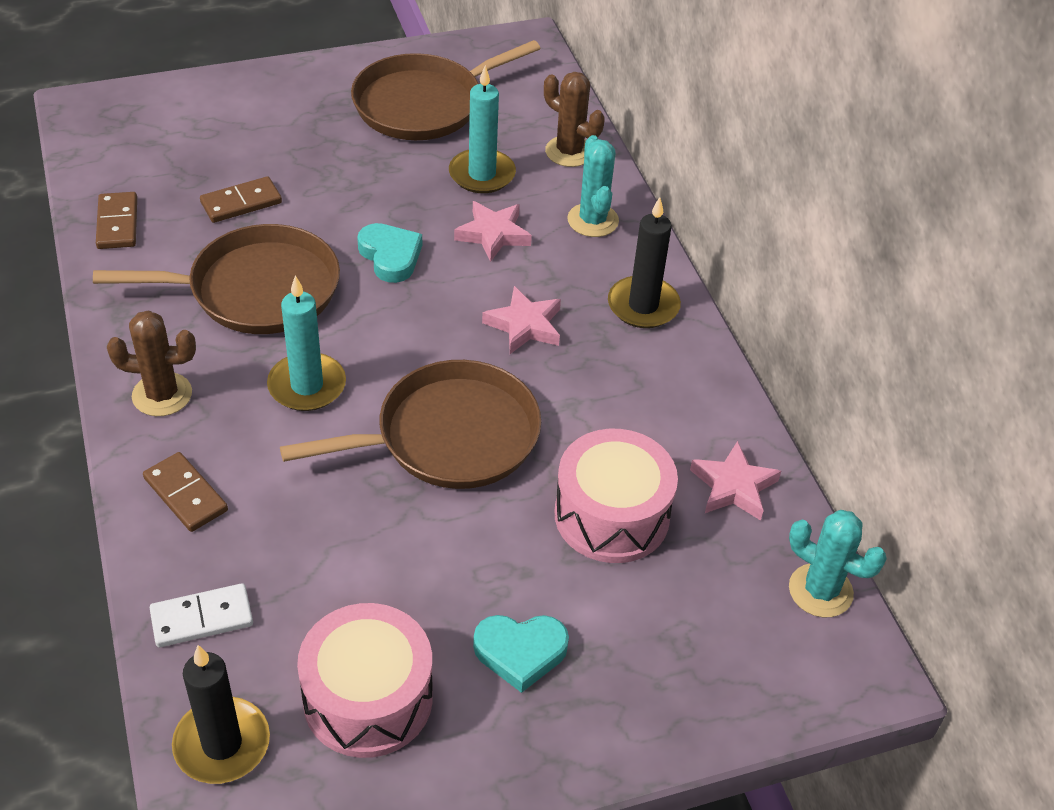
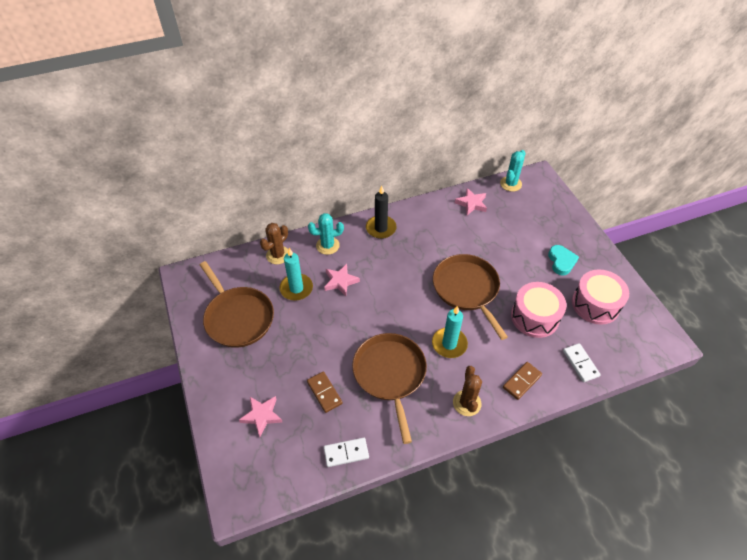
camera: 90 degrees left, 5 degrees up
brown domino [96,192,137,249] -> white domino [324,438,369,467]
black candle [172,645,270,784] -> none
turquoise heart [357,223,422,283] -> none
pink star [482,286,561,354] -> pink star moved to [239,396,282,437]
pink drum [554,429,678,563] -> pink drum moved to [511,282,567,338]

